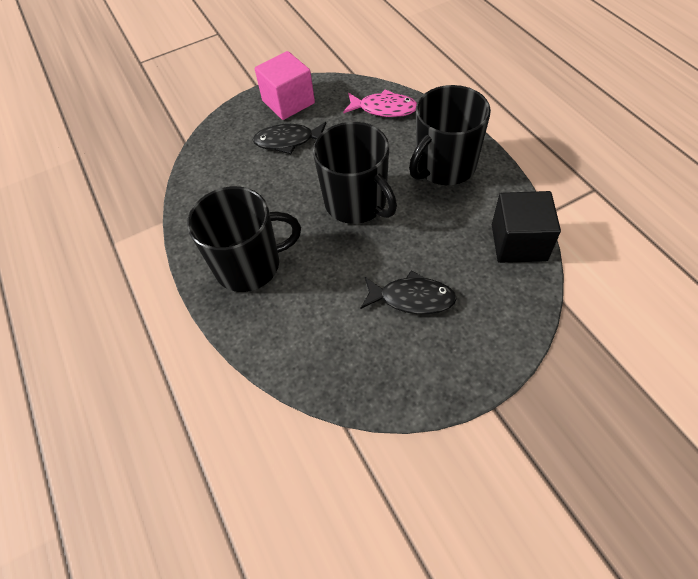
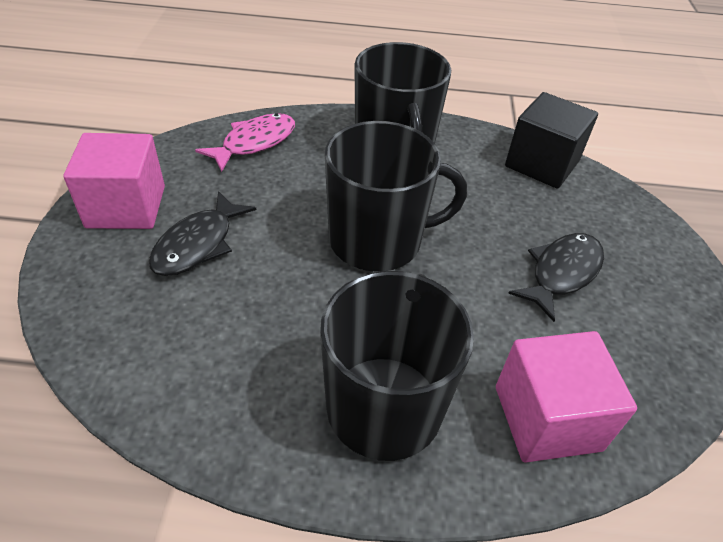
camera: 65 degrees left, 10 degrees down
none -> pink cube [496,331,637,463]

